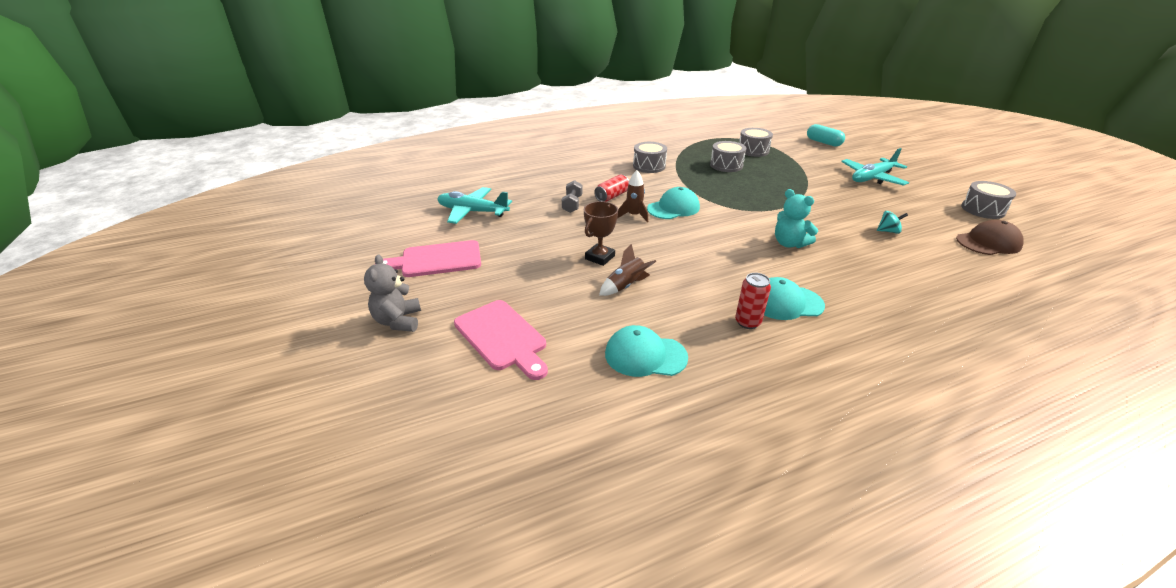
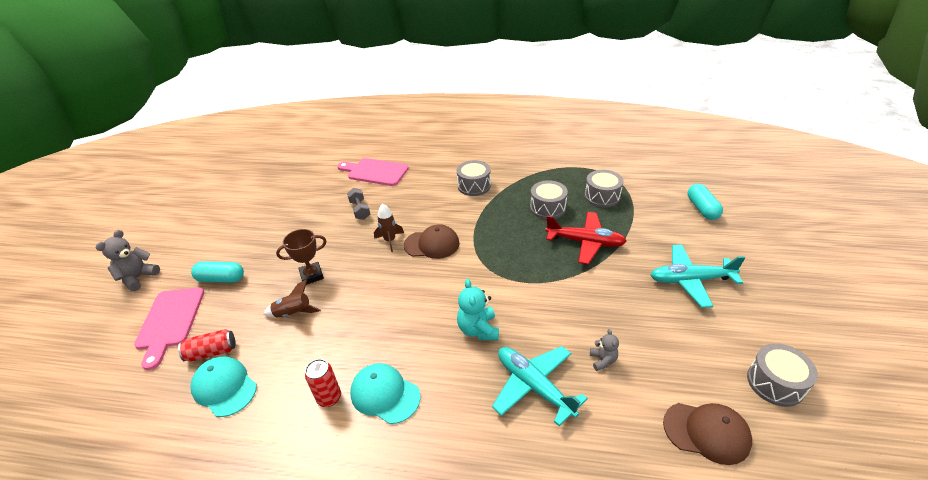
camera: 35 degrees right, 5 degrees up
pink cutting board [374,240,481,277] -> pink cutting board moved to [338,158,409,186]
turquoise plane [437,187,512,224] -> turquoise plane moved to [492,346,588,426]
grey dumbbell [562,180,582,213] -> grey dumbbell turned 60 degrees counterclockwise [347,188,370,220]
red can [594,175,629,202] -> red can moved to [178,329,235,362]
turquoise cap [647,187,700,219] -> brown cap [404,224,460,259]
turquoise spinning top [877,211,908,234] -> grey teddy bear [590,329,619,371]
none -> turquoise capsule [191,261,244,283]
none -> red plane [546,212,627,265]

